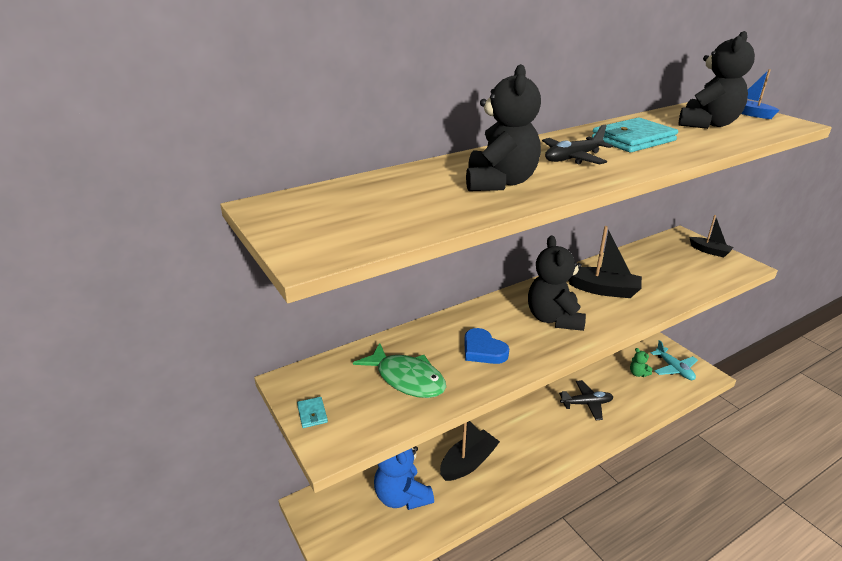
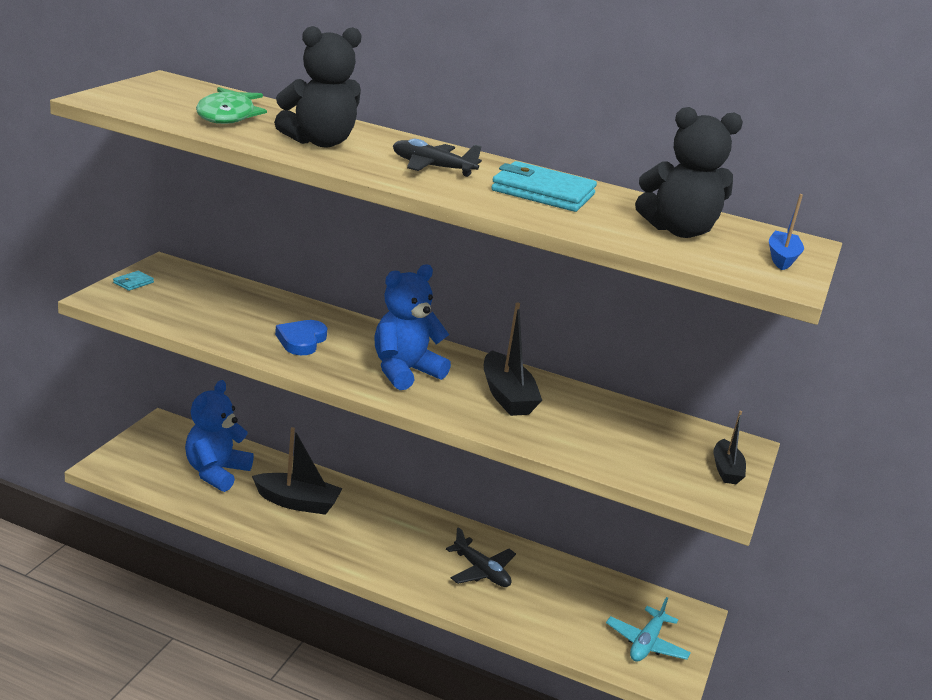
camera: 50 degrees right, 5 degrees down
green fish [353,343,446,398] -> green fish moved to [196,87,267,124]
black teddy bear [528,235,586,331] -> blue teddy bear [374,264,451,390]
green teddy bear [630,348,652,377] -> none

